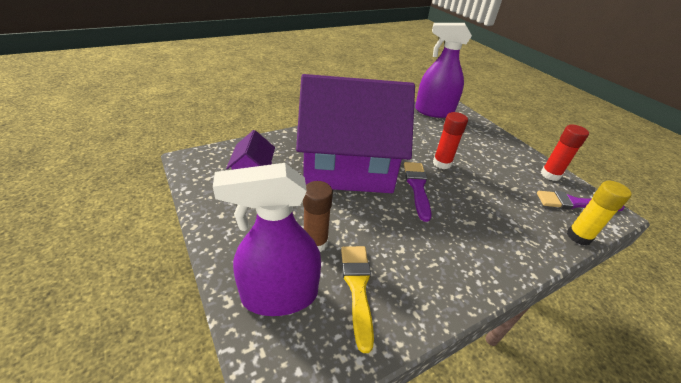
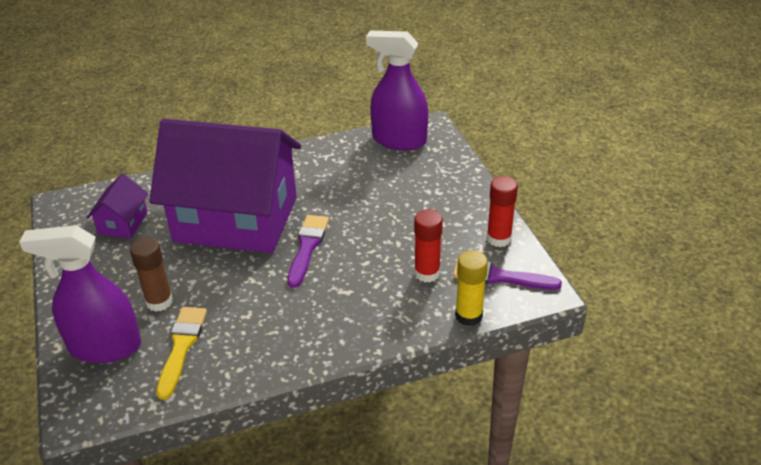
camera: 15 degrees right, 0 degrees up
red glue stick [433,112,468,169] -> red glue stick moved to [414,209,443,282]

